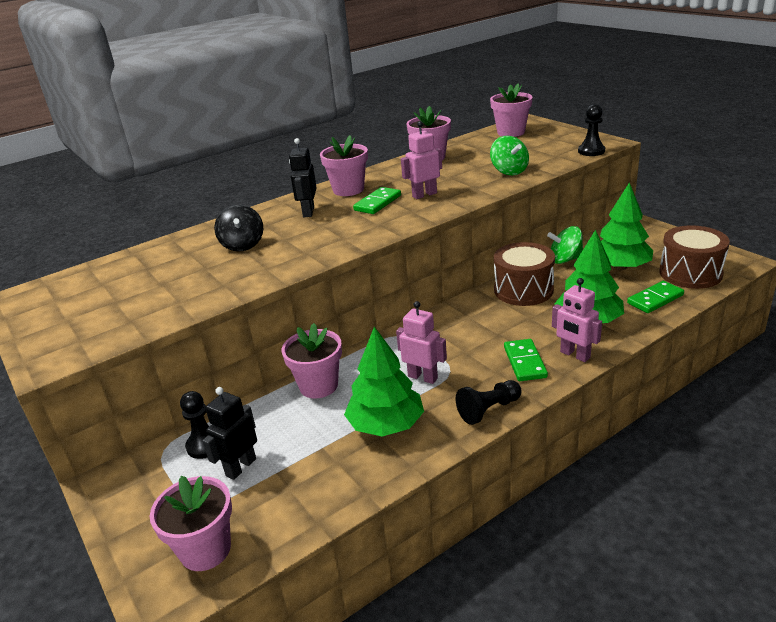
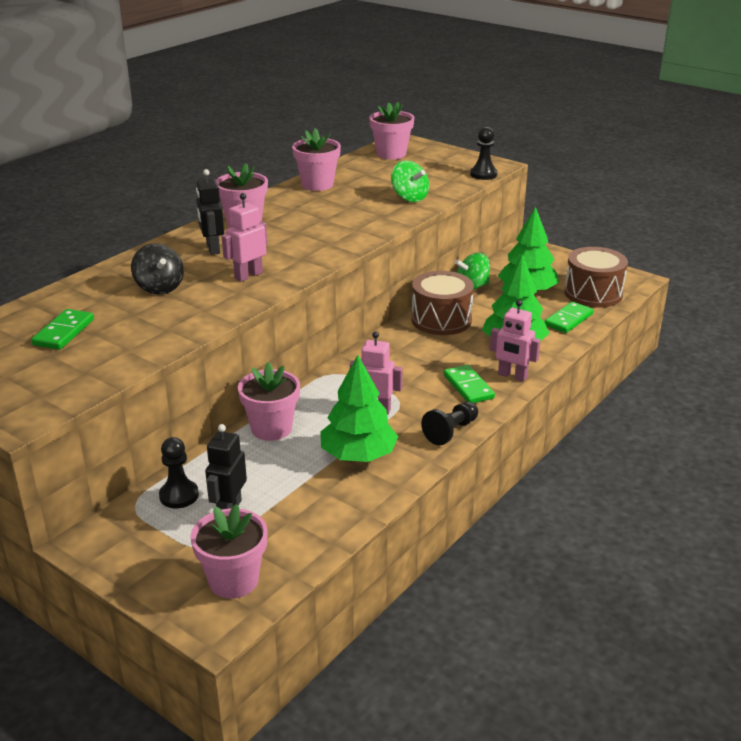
camera: 20 degrees left, 0 degrees up
green domino [353,187,401,214] -> green domino moved to [31,309,94,350]
pink robot [401,121,442,199] -> pink robot moved to [222,193,267,282]

